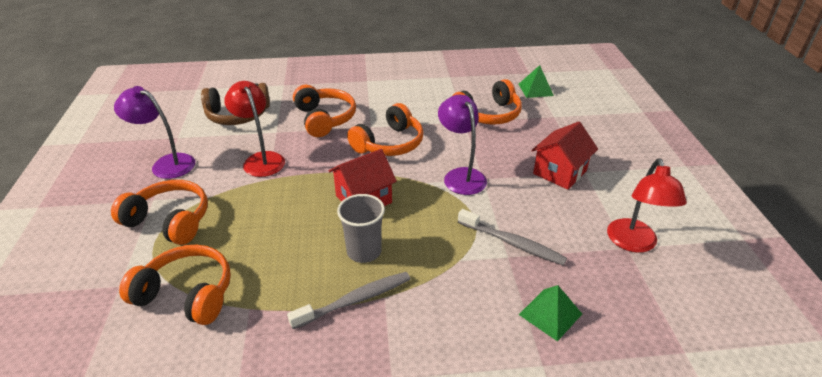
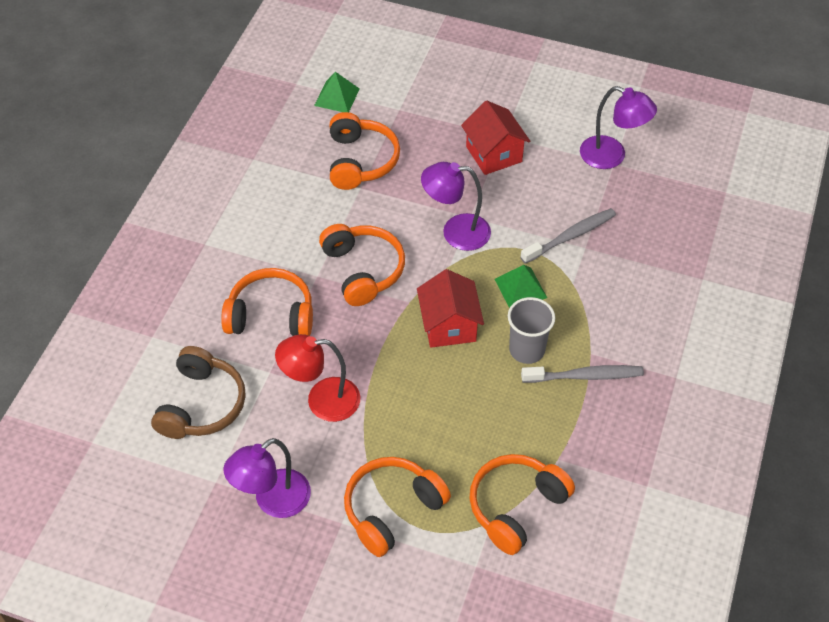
camera: 65 degrees left, 15 degrees up
grey toothbrush [287,272,410,329] -> grey toothbrush turned 90 degrees clockwise [521,365,644,383]
green pyramid [519,285,582,342] -> green pyramid moved to [495,265,547,308]
red lamp [607,159,687,253] -> purple lamp [580,86,657,169]

